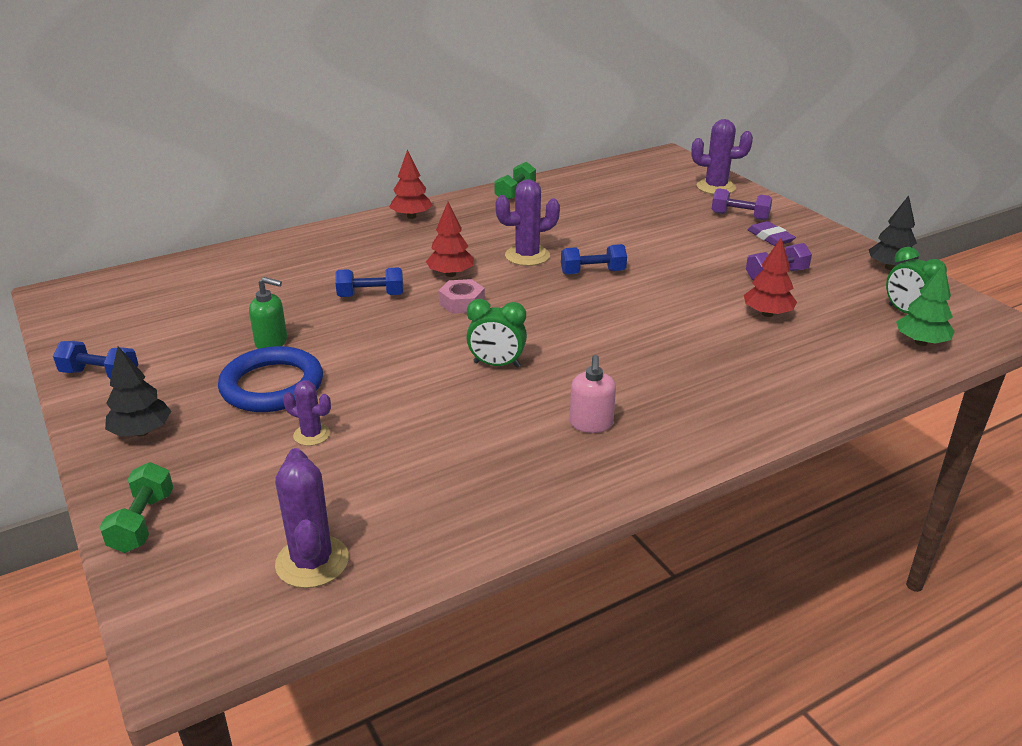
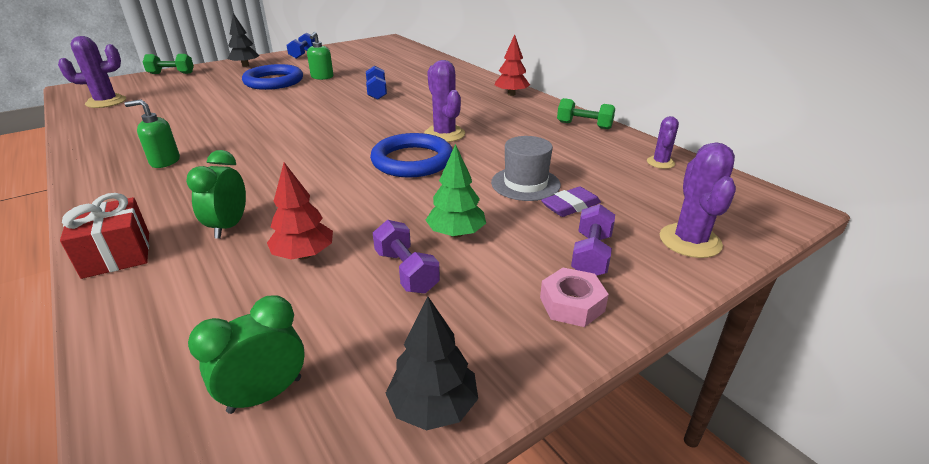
camera: 85 degrees right, 0 degrees up
purple cactus [283,381,331,446] -> purple cactus moved to [647,116,679,169]
red tree [426,202,474,277] -> none
pink nut [438,279,485,314] -> pink nut moved to [540,268,609,327]
green clock [466,299,527,368] -> green clock moved to [186,150,246,239]
blue dumbbell [561,244,627,275] -> blue ring [370,133,453,178]
pink soap dispenser [570,355,616,433] -> green soap dispenser [124,99,180,168]
purple eraser [747,221,796,246] -> purple eraser moved to [541,186,601,217]
green tree [896,264,955,346] -> green tree moved to [426,144,486,238]
none -> red gift [60,193,149,279]
none -> grey hat [491,136,561,201]

